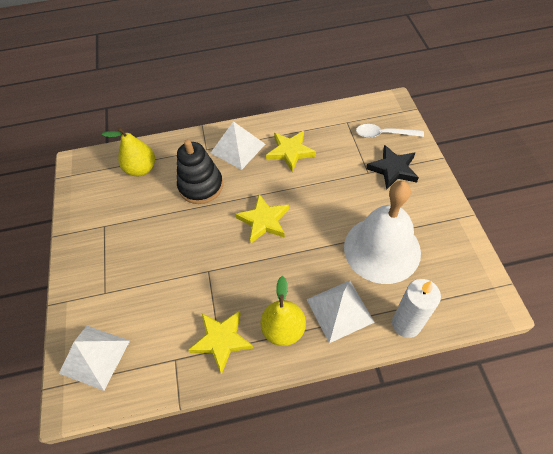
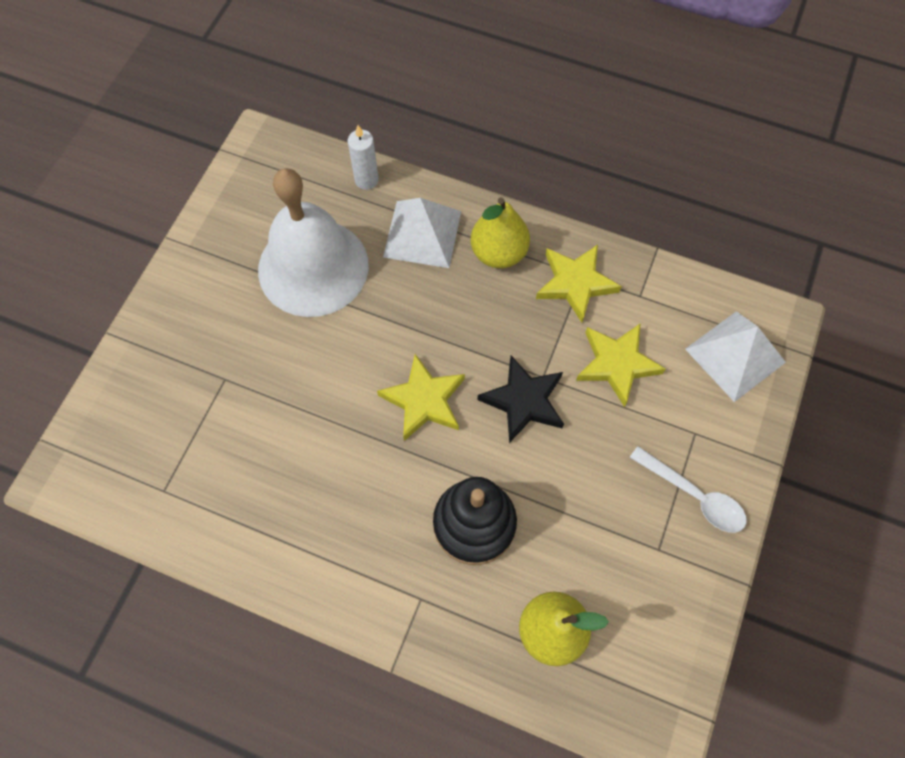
camera: 150 degrees left, 10 degrees up
white pyramid [211,121,265,170] -> none
yellow star [266,131,316,172] -> yellow star moved to [576,323,666,407]
white spoon [356,124,424,138] -> white spoon moved to [630,446,747,533]
black star [366,145,419,190] -> black star moved to [477,356,564,443]
white candle [392,279,441,338] -> white candle [348,125,379,190], size x0.66

